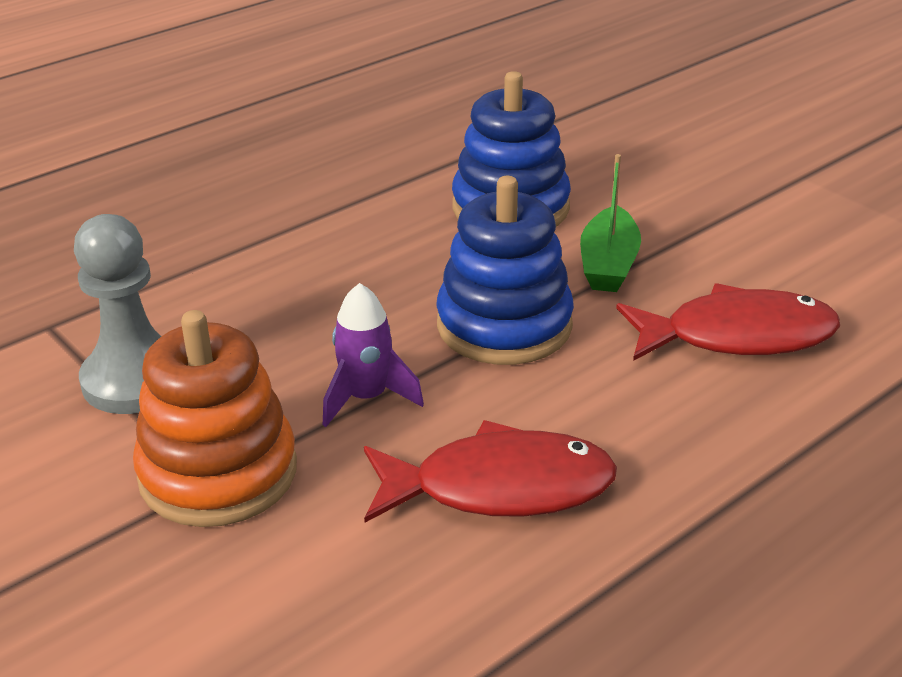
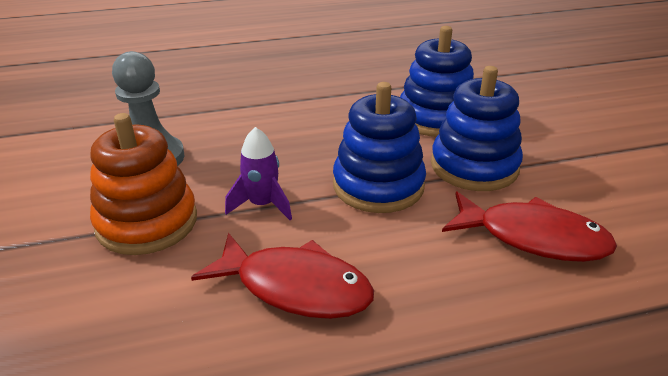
camera: 25 degrees right, 0 degrees up
green boat [580,154,641,292] -> blue stacking toy [431,66,523,191]

